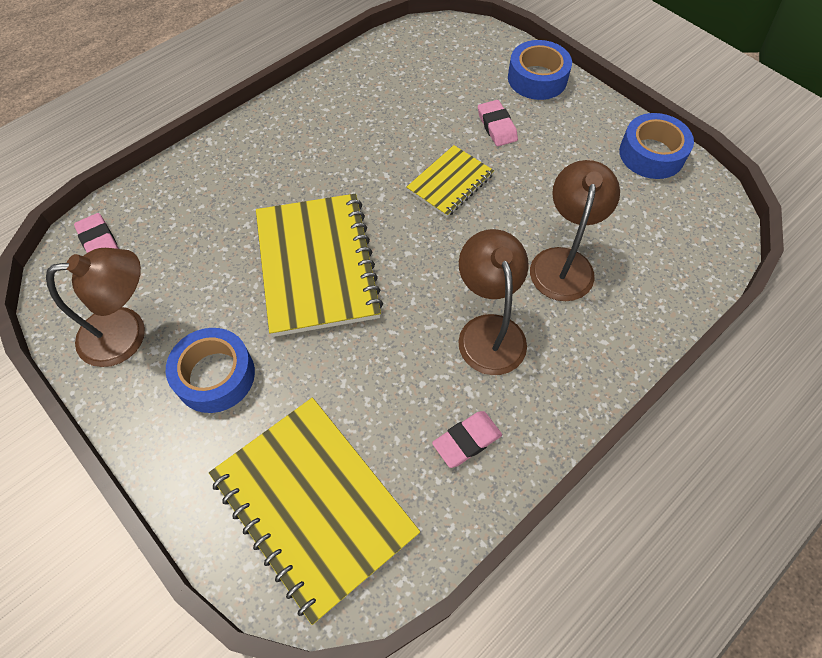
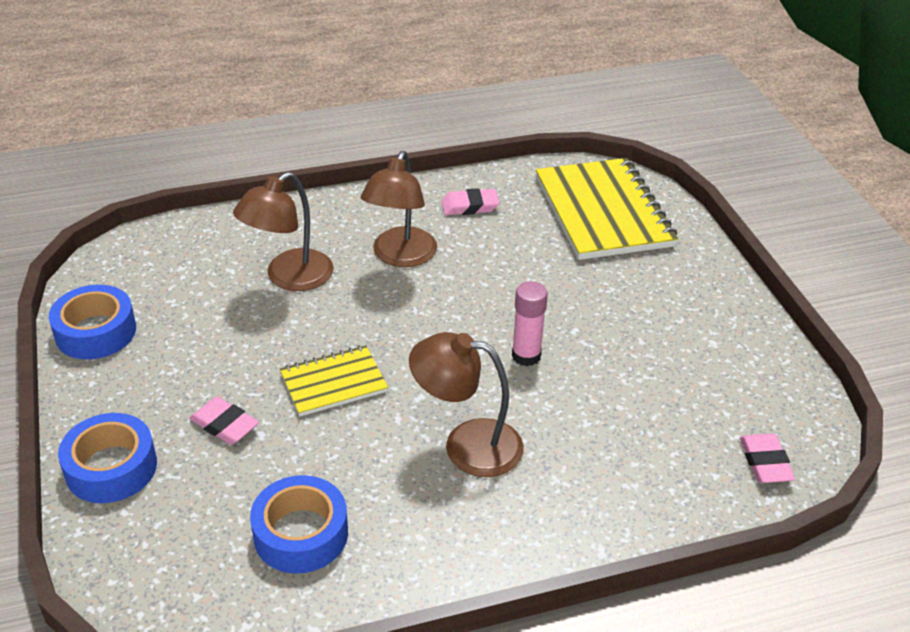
camera: 155 degrees left, 20 degrees down
brown lamp [46,248,145,367] -> brown lamp moved to [409,332,524,477]
blue tape [166,328,255,413] -> blue tape moved to [250,475,348,574]
yellow notebook [256,194,383,337] -> pink glue stick [512,281,548,366]
pink eraser [478,100,518,146] -> pink eraser turned 60 degrees counterclockwise [189,397,259,445]

